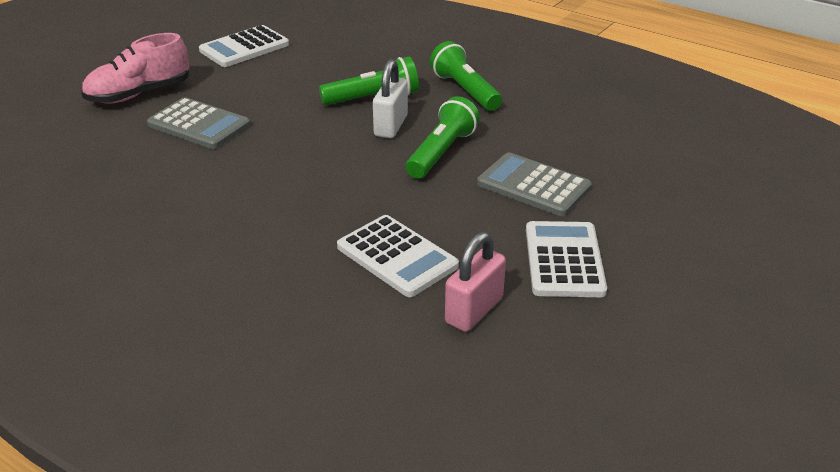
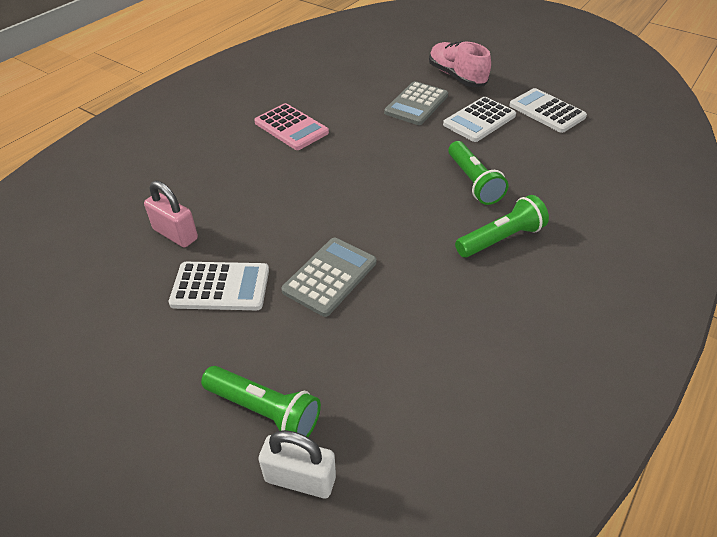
camera: 90 degrees right, 10 degrees up
white calculator [337,215,459,297] -> white calculator moved to [443,97,516,142]
white padlock [373,59,408,138] -> white padlock moved to [258,430,336,498]
green flashlight [406,96,480,179] -> green flashlight moved to [201,366,321,437]
none -> pink calculator [254,103,329,150]

